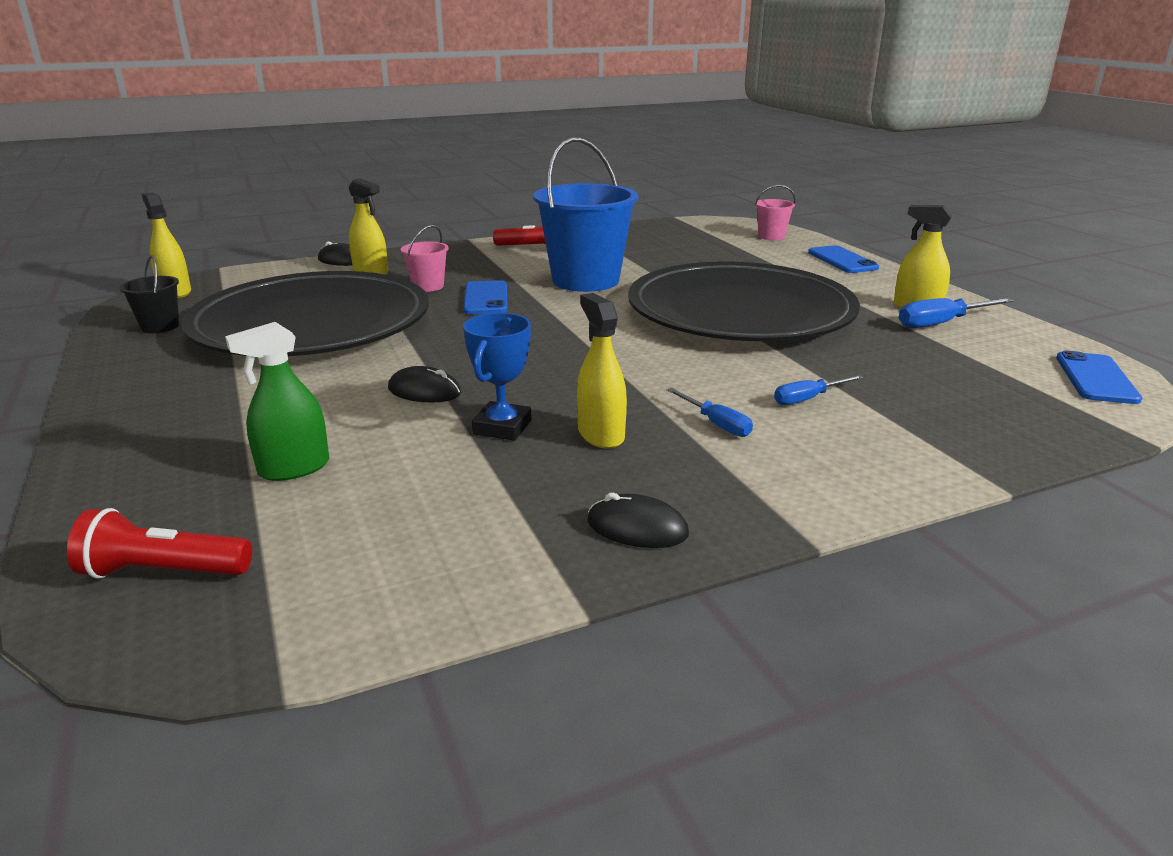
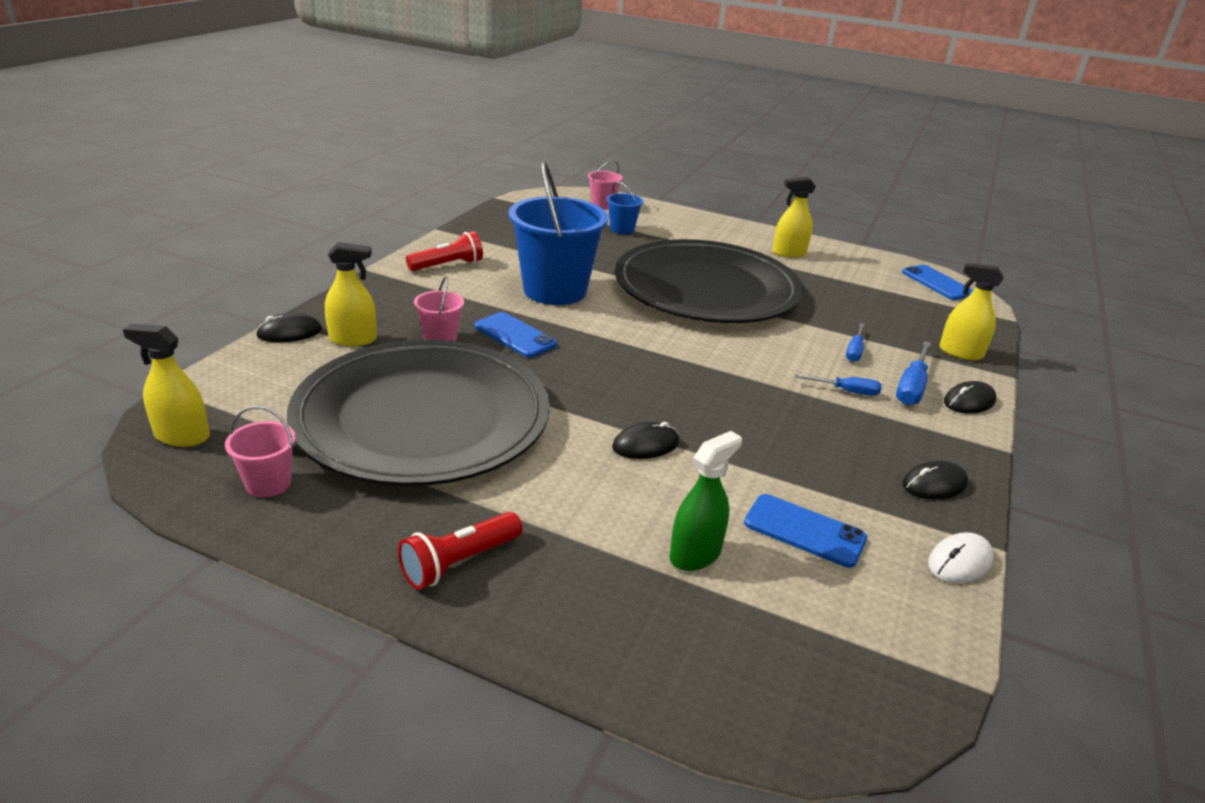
camera: 45 degrees left, 5 degrees up
red flashlight [67,508,252,579] -> red flashlight moved to [398,512,522,589]
black bucket [119,255,179,333] -> pink bucket [225,406,296,498]
green spray bottle [225,322,329,481] -> green spray bottle turned 150 degrees counterclockwise [670,431,742,571]
blue trophy [463,313,531,441] -> none
yellow spray bottle [577,293,627,449] -> yellow spray bottle moved to [940,263,1004,360]
blue phone [808,245,879,273] -> blue phone moved to [744,494,867,568]
blue screwdriver [899,298,1014,328] -> blue screwdriver moved to [896,341,931,405]
none -> blue bucket [606,182,643,234]
none -> white mouse [928,532,994,583]
none -> black mouse [944,381,996,413]

